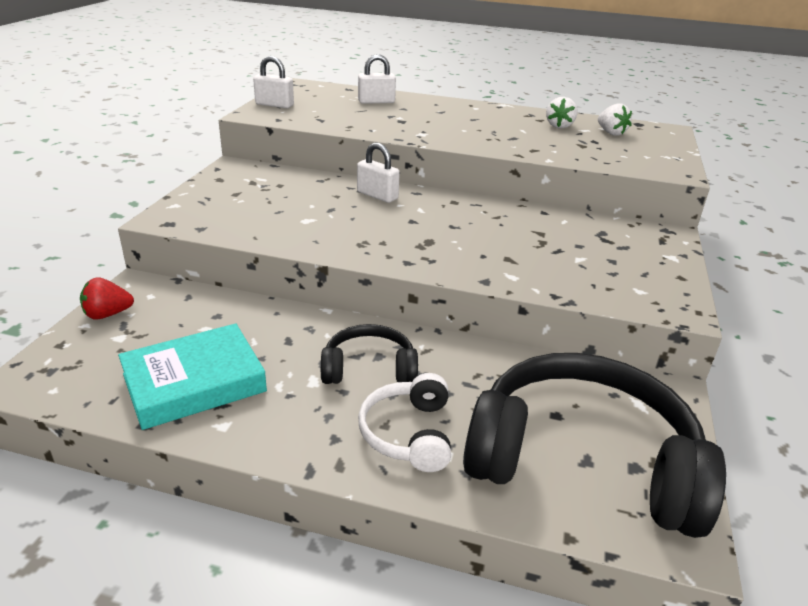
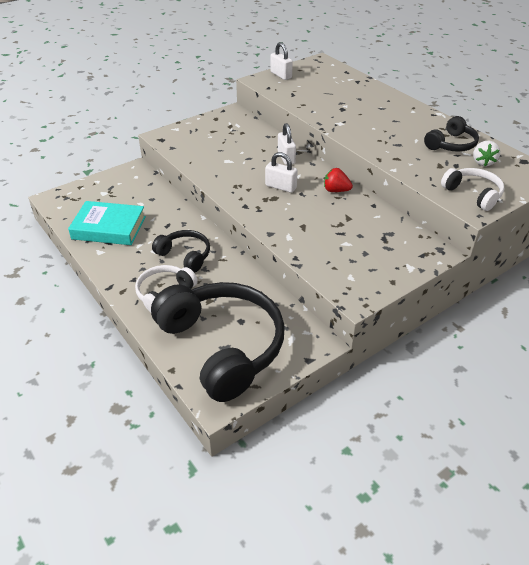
camera: 40 degrees right, 10 degrees up
red strawberry [80,277,134,320] -> red strawberry moved to [324,168,353,192]
white padlock [358,54,396,104] -> white padlock moved to [265,152,298,193]
white strawberry [546,97,578,128] -> black headphones [424,116,479,152]
none -> white headphones [441,168,504,211]

